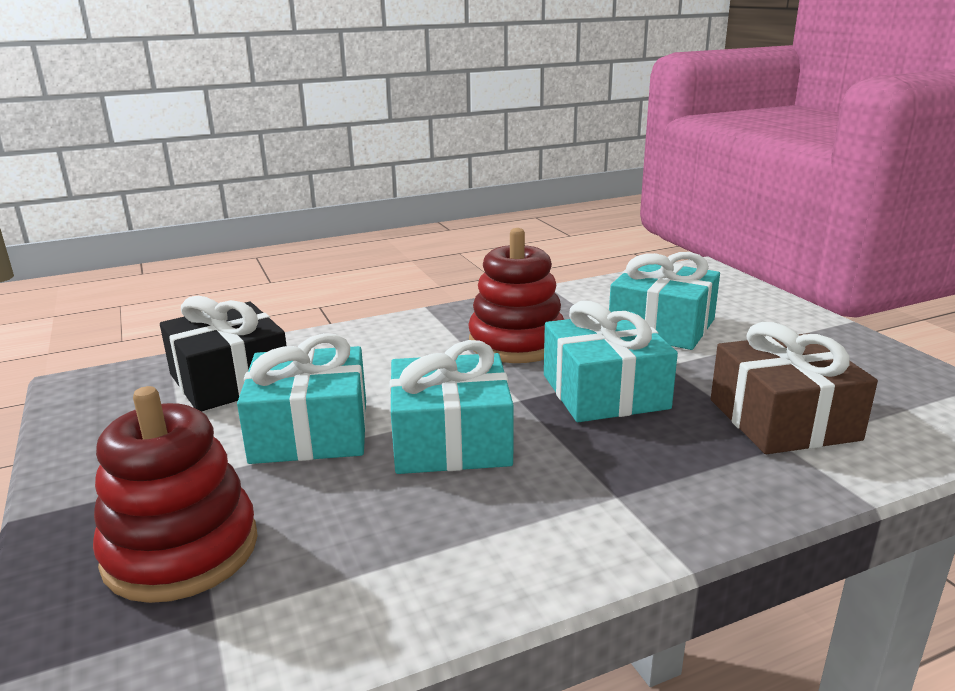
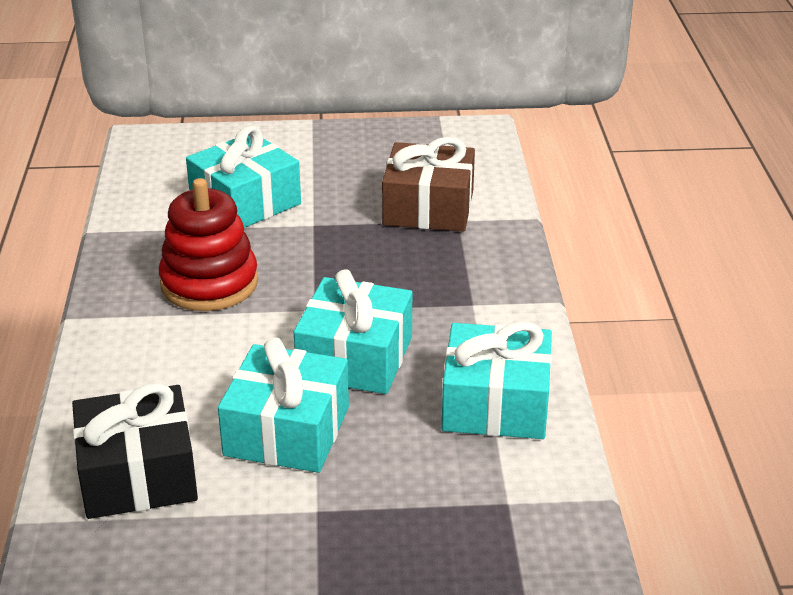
camera: 70 degrees left, 10 degrees up
red stacking toy [93,386,258,603] -> none
turquoise gift [544,301,678,422] -> turquoise gift moved to [442,321,552,439]

